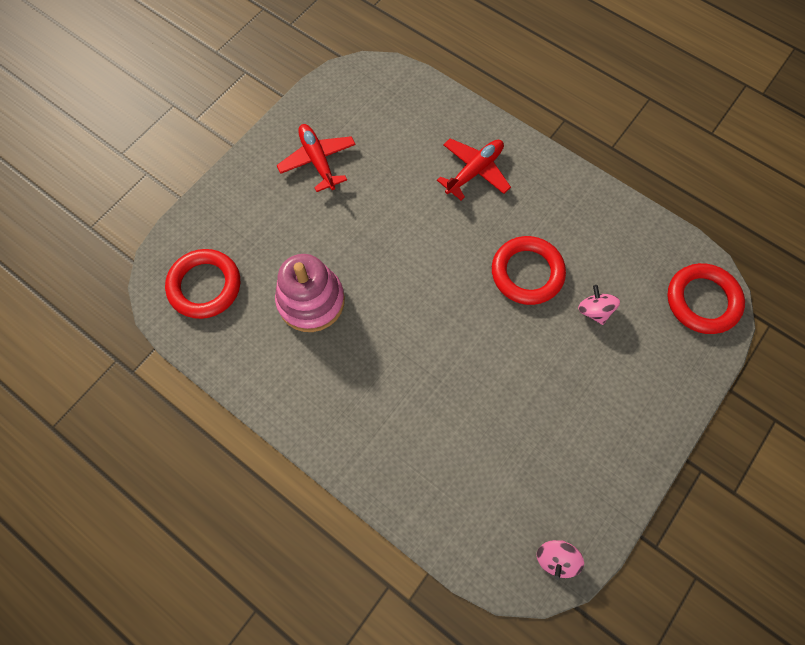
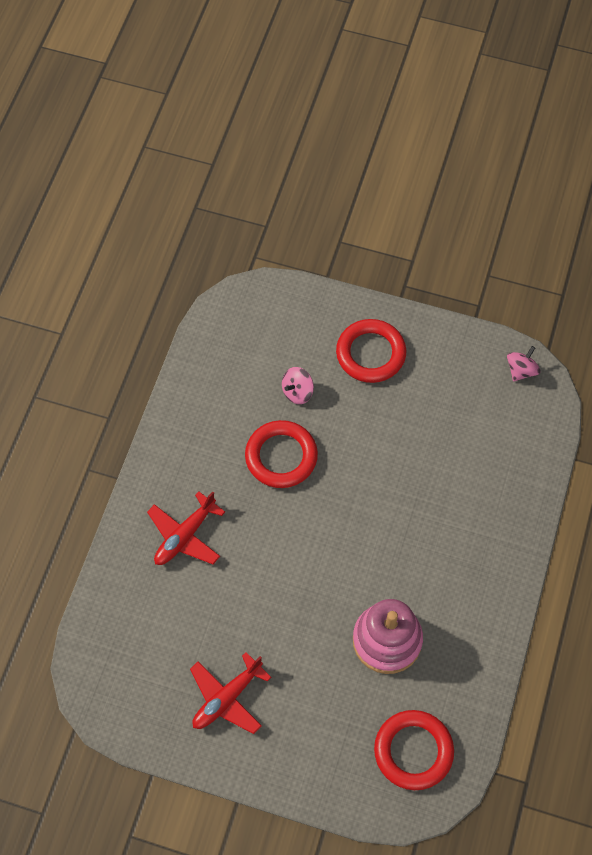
camera: 110 degrees left, 5 degrees down
red plane [437,138,511,200] -> red plane turned 75 degrees counterclockwise [147,491,225,565]
pink spinning top [537,540,584,580] -> pink spinning top turned 60 degrees counterclockwise [507,346,541,382]
red ring [667,263,745,334] -> red ring moved to [336,319,406,383]

